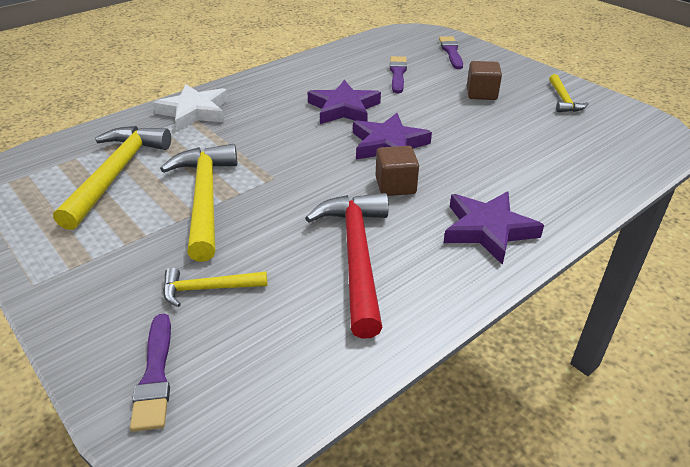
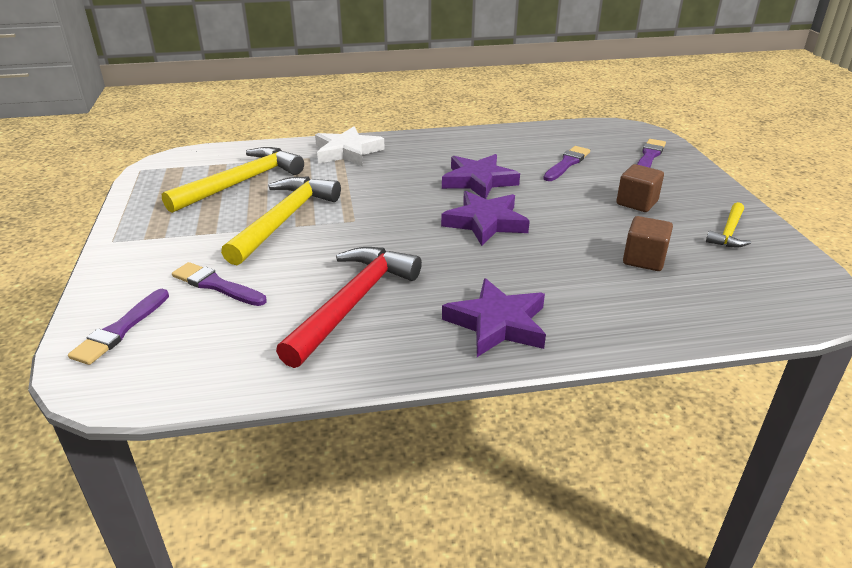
camera: 30 degrees right, 5 degrees down
yellow hammer [163,267,267,307] -> purple brush [172,262,267,306]
brown cube [376,146,419,196] -> brown cube moved to [623,216,673,271]

